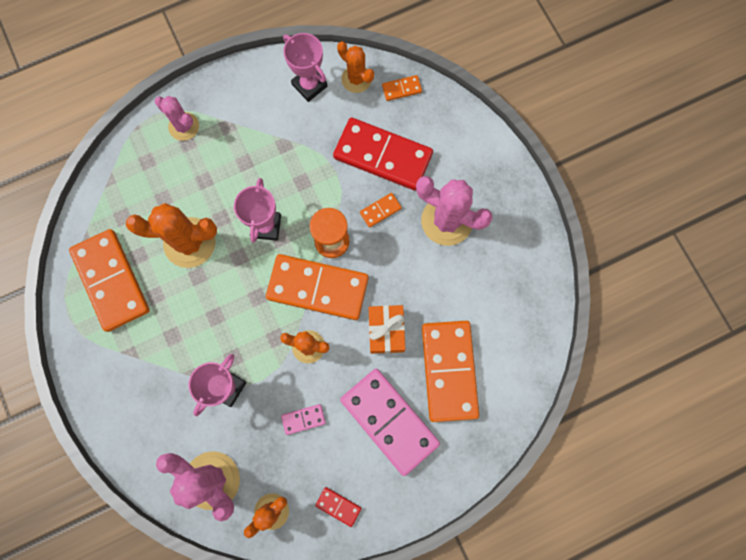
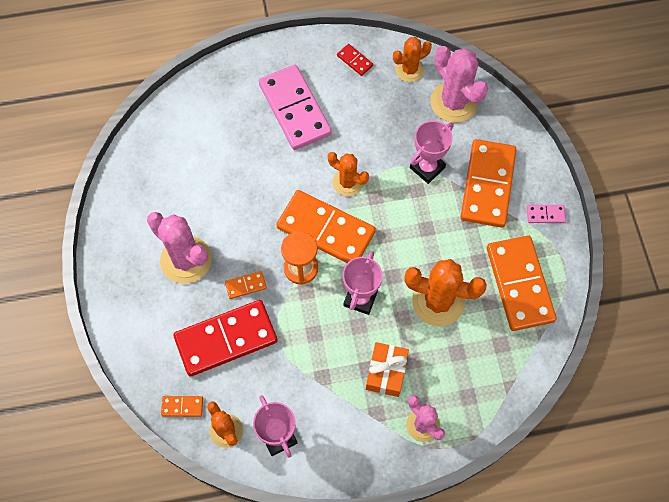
camera: 165 degrees left, 10 degrees down
pink domino [281,404,326,435] -> pink domino moved to [527,205,566,223]
red domino [333,117,433,191] -> red domino turned 60 degrees counterclockwise [173,300,278,376]
orange gift [369,305,405,354] -> orange gift moved to [366,342,409,397]
orange domino [422,321,479,422] -> orange domino moved to [461,139,516,228]

